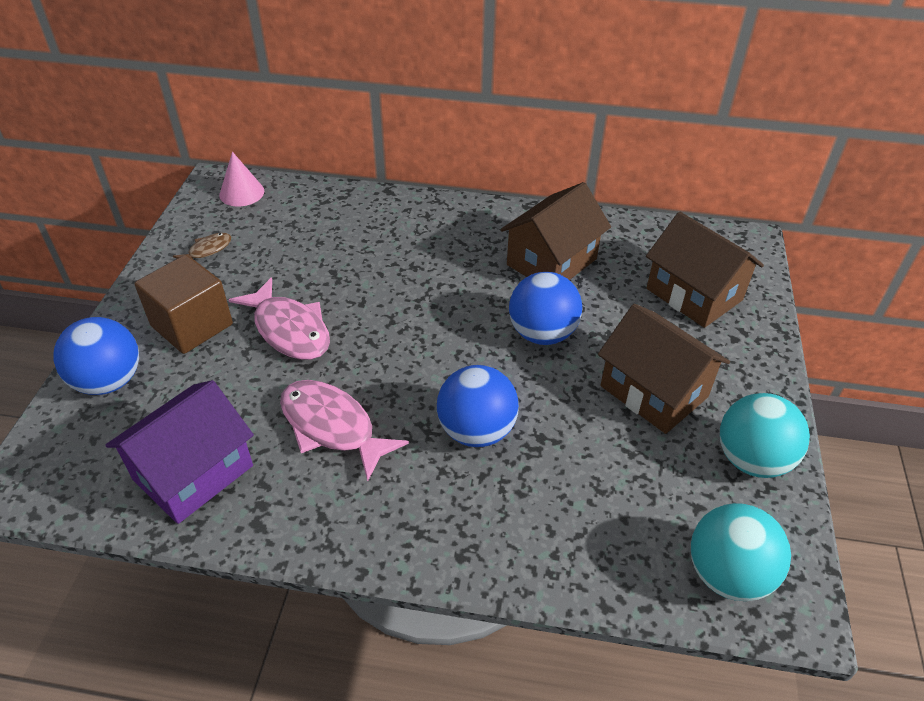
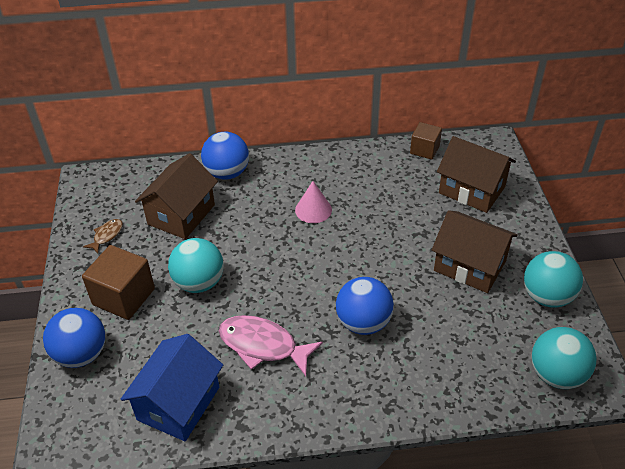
camera: 15 degrees left, 0 degrees up
purple house [105,380,254,524] -> blue house [120,334,223,441]
pink cone [219,152,265,207] -> pink cone moved to [295,181,332,223]
pink fish [229,278,330,360] -> turquoise ball [168,238,224,293]
brown house [500,182,611,280] -> brown house moved to [135,153,218,239]
blue ball [509,272,583,345] -> blue ball moved to [201,132,249,180]
none -> brown cube [410,122,442,160]

